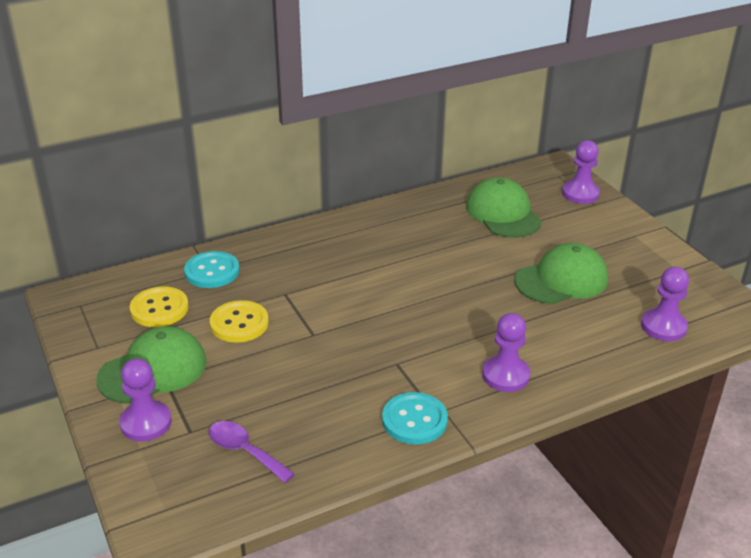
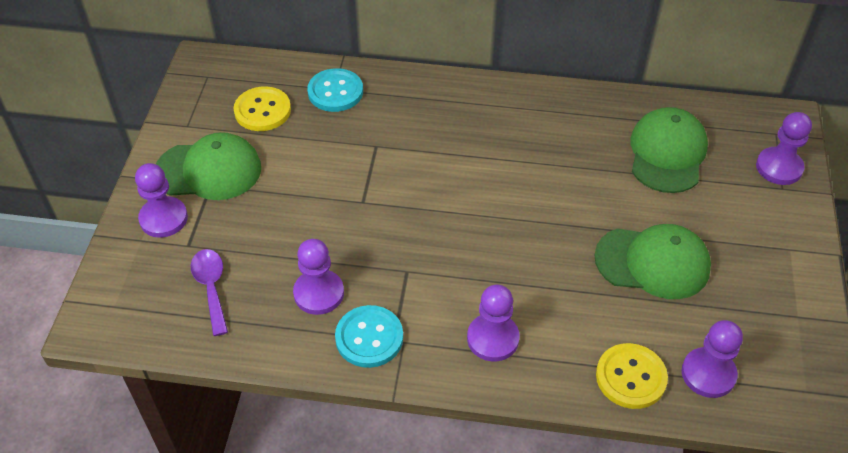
camera: 35 degrees right, 15 degrees up
yellow button [210,300,269,343] -> yellow button moved to [596,343,668,409]
none -> purple pawn [293,239,344,315]

